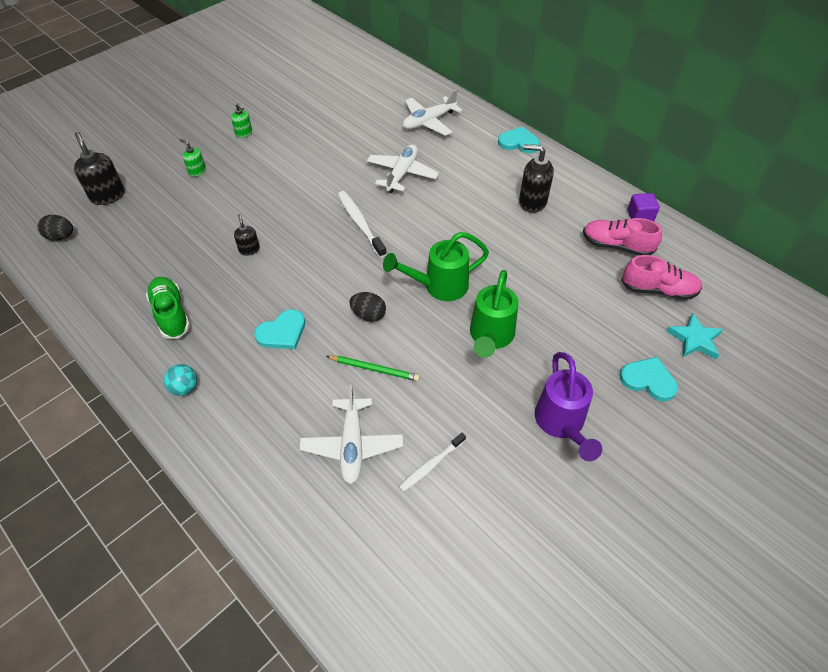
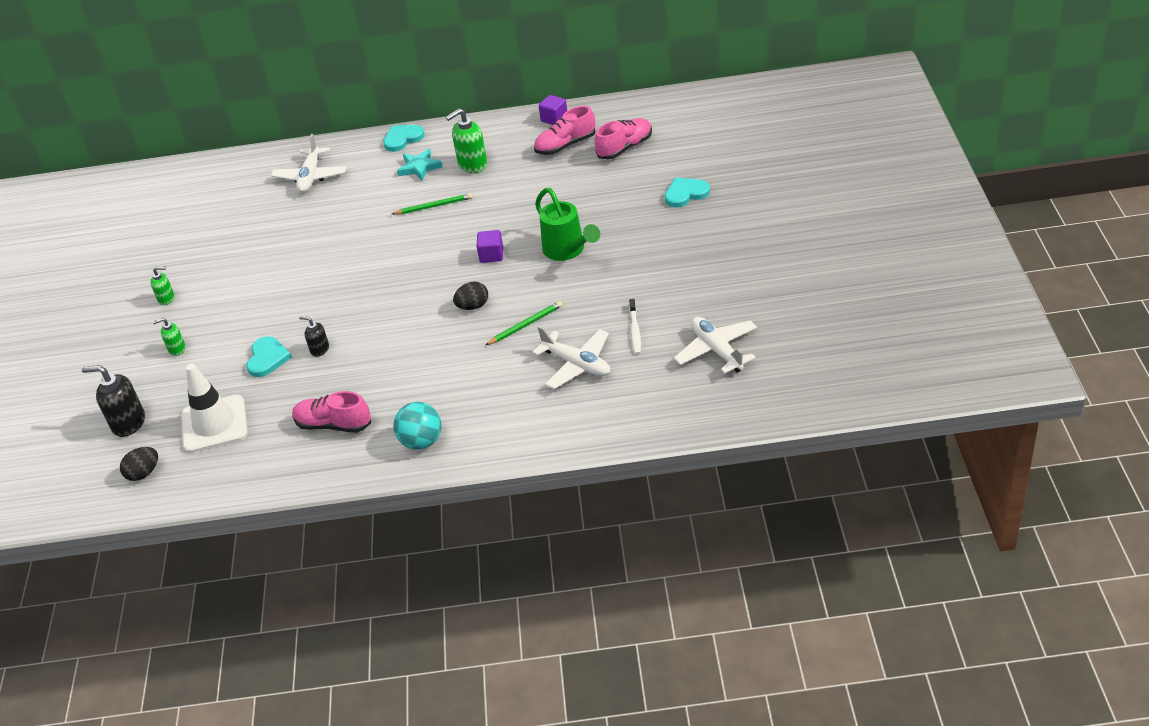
camera: 45 degrees left, 10 degrees down
green shoe [146,277,190,339] -> pink shoe [292,391,371,433]
turquoise ball [164,364,197,396] -> turquoise ball [393,402,442,450], size x1.53
turquoise heart [254,309,305,349] -> turquoise heart moved to [246,336,292,377]
white toothbrush [338,191,387,258] -> none
white plane [367,145,439,193] -> white plane moved to [674,317,757,374]
green watering can [383,232,489,301] -> purple cube [477,230,503,263]
black soap dispenser [519,144,554,213] -> green soap dispenser [446,108,487,173]
purple watering can [535,352,602,461] -> none
turquoise star [666,313,723,359] -> turquoise star moved to [397,149,443,181]
none -> white traffic cone [181,364,248,453]
none -> green pencil [392,193,473,214]

